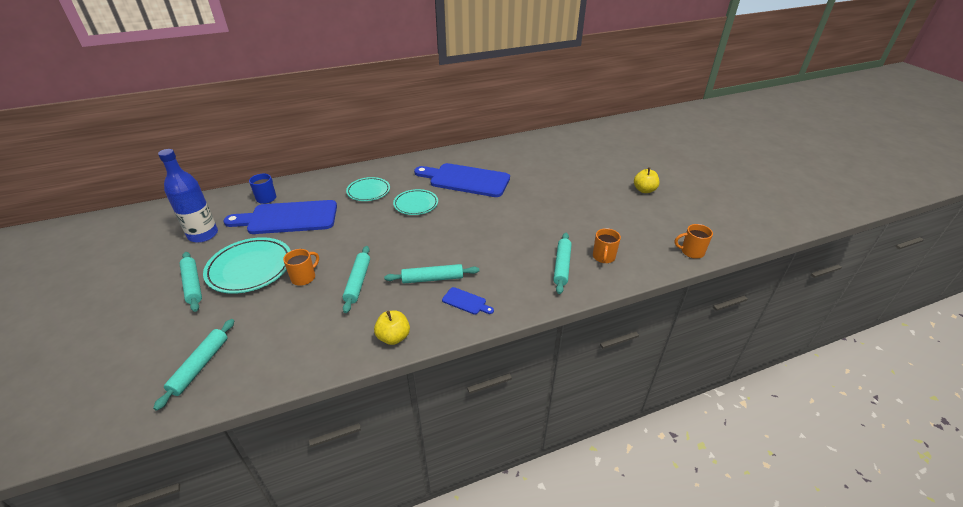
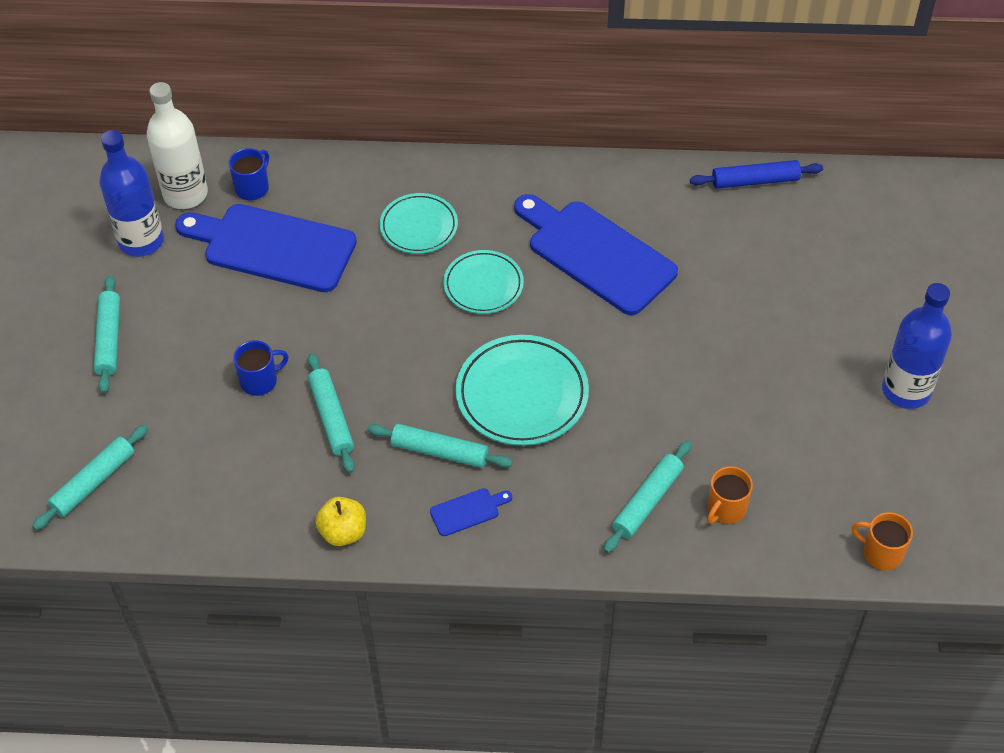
camera: 25 degrees right, 15 degrees up
turquoise plate [203,237,291,294] -> turquoise plate moved to [456,335,589,446]
orange mug [283,249,319,286] -> blue mug [233,340,288,396]
turquoise rolling pin [343,246,370,313] -> turquoise rolling pin turned 45 degrees counterclockwise [308,353,355,473]
blue cutting board [442,287,494,315] -> blue cutting board turned 75 degrees counterclockwise [430,488,512,536]
yellow apple [634,167,660,193] -> blue bottle [882,283,952,409]
none -> white bottle [147,82,208,209]
none -> blue rolling pin [690,160,823,189]

